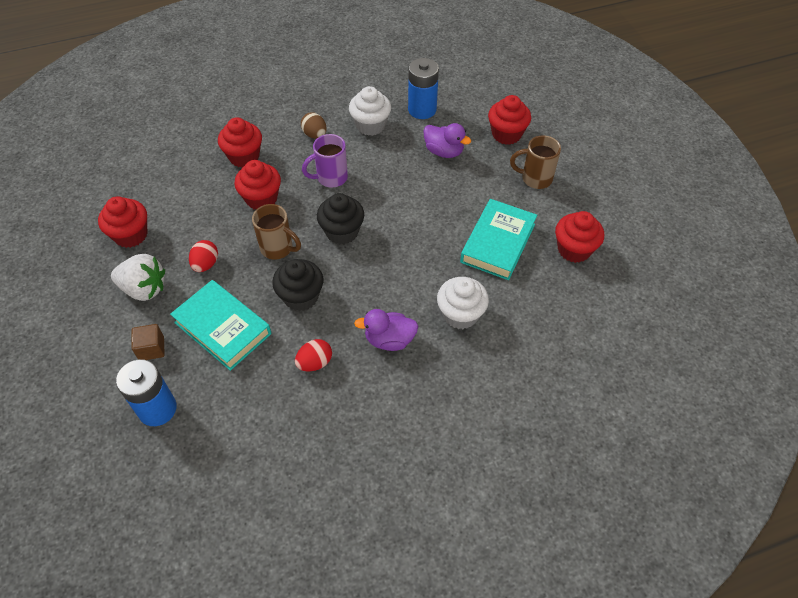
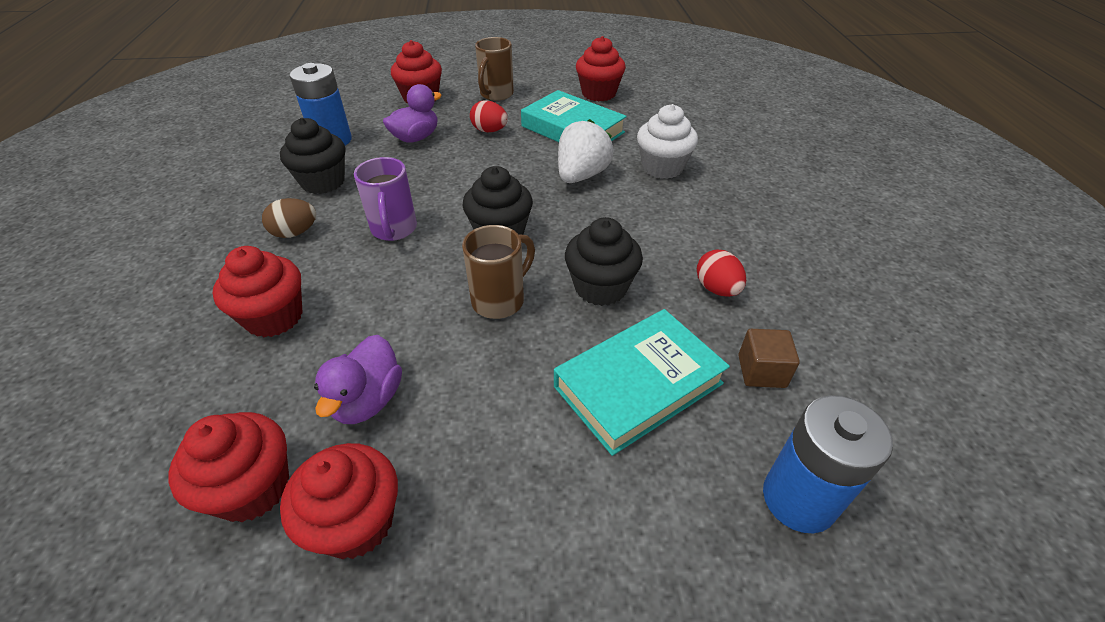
camera: 75 degrees left, 10 degrees down
white strawberry [111,254,165,301] -> white strawberry moved to [558,119,614,183]
brown cube [132,324,165,360] -> brown cube moved to [738,329,800,388]
red egg [189,240,218,272] -> red egg moved to [470,100,508,132]
red cupcake [234,160,281,210] -> red cupcake moved to [168,412,289,522]
white cupcake [349,86,391,136] -> black cupcake [280,118,345,194]
purple duck [354,309,418,351] -> purple duck moved to [314,335,402,424]

